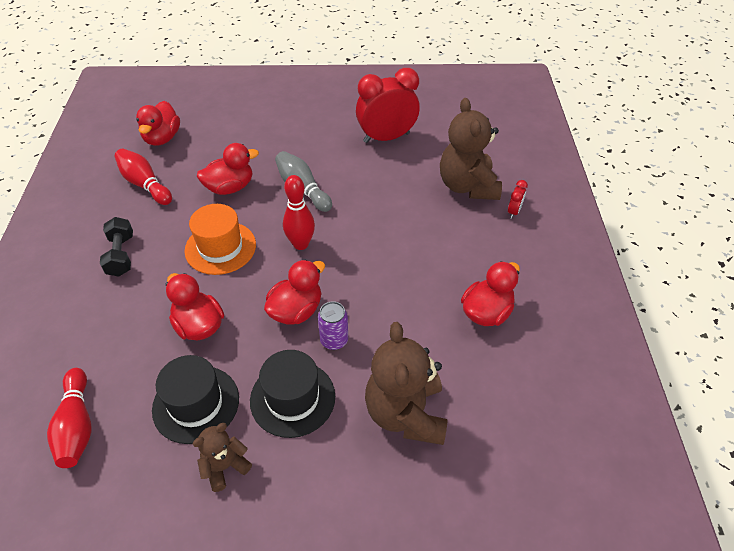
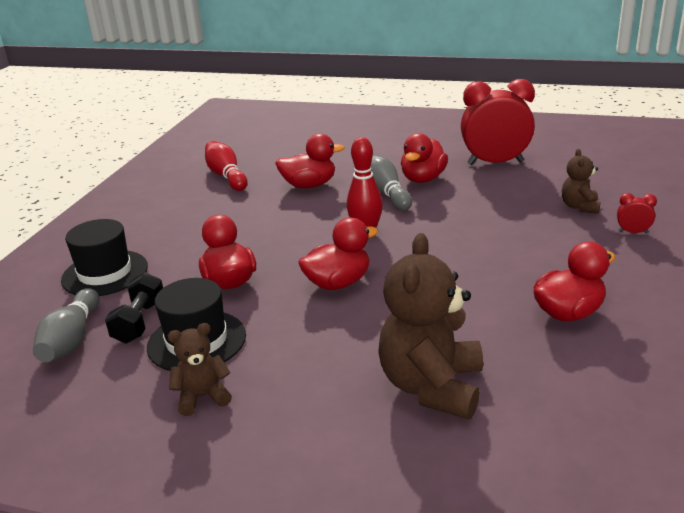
camera: 20 degrees right, 20 degrees down
red bowling pin [47,368,92,468] -> grey bowling pin [33,288,99,362]
black dumbbell [100,217,133,277] -> black dumbbell moved to [105,272,163,343]
red duck [136,101,180,146] -> red duck moved to [401,133,448,183]
orange hat [185,204,256,275] -> none
black hat [250,350,335,438] -> black hat moved to [61,219,148,296]
purple can [318,301,348,350] -> none
brown teddy bear [440,98,502,200] -> brown teddy bear [562,149,601,214], size x0.52
red clock [508,180,528,219] -> red clock turned 120 degrees counterclockwise [617,193,657,234]

